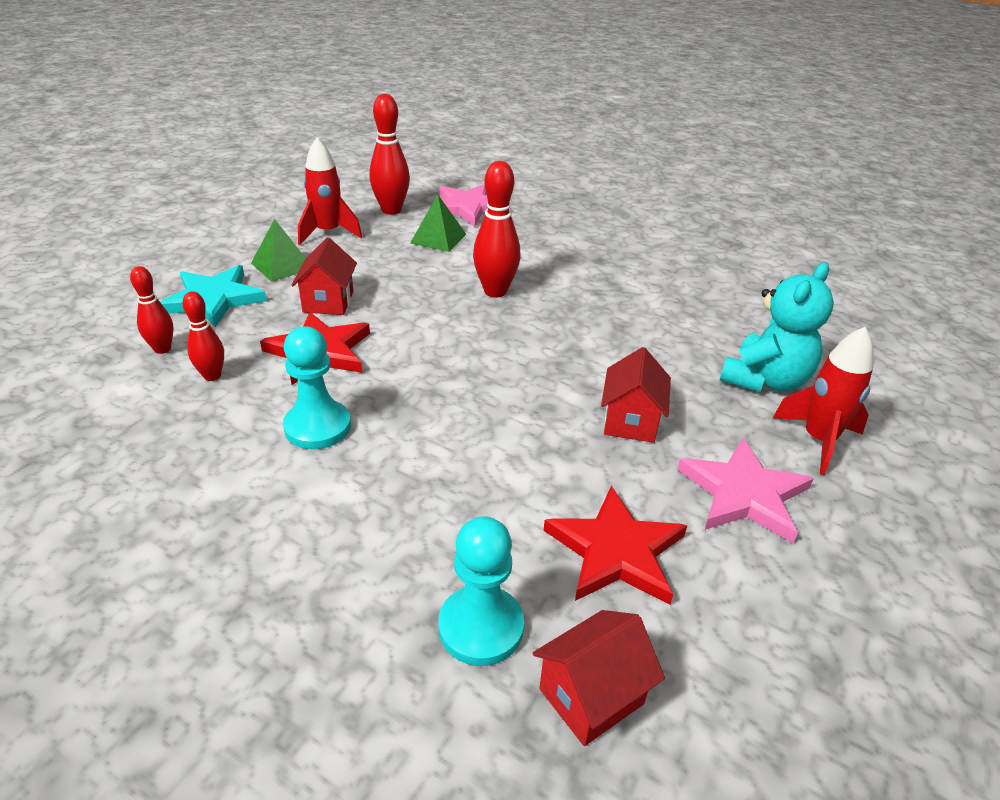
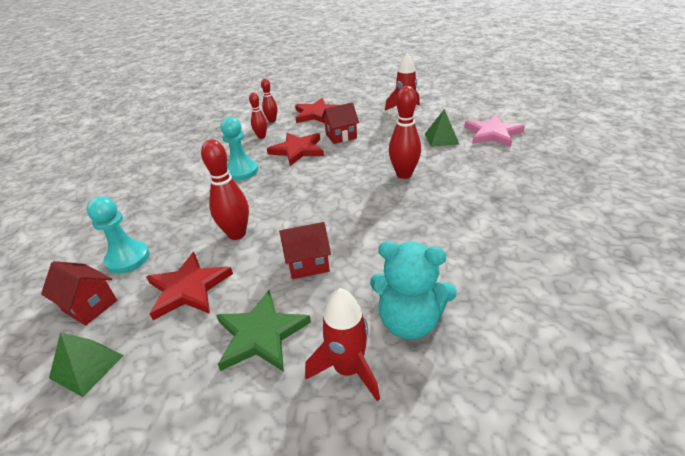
camera: 70 degrees right, 0 degrees up
turquoise star [160,265,267,327] -> red star [295,98,339,123]
green pyramid [251,219,306,282] -> green pyramid moved to [49,332,124,397]
red bowling pin [369,94,410,215] -> red bowling pin moved to [201,139,249,240]
pink star [677,438,814,543] -> green star [216,290,311,372]

